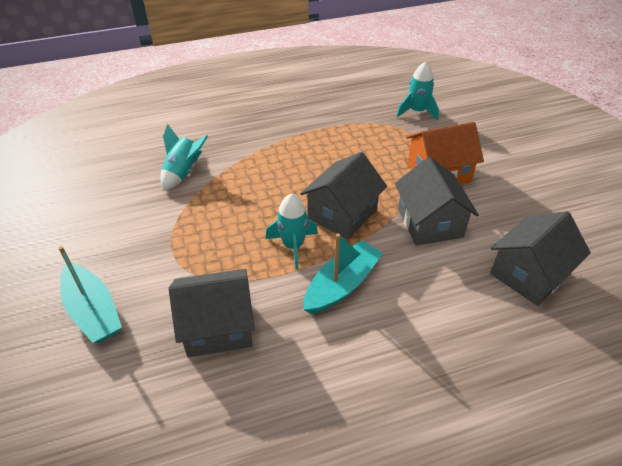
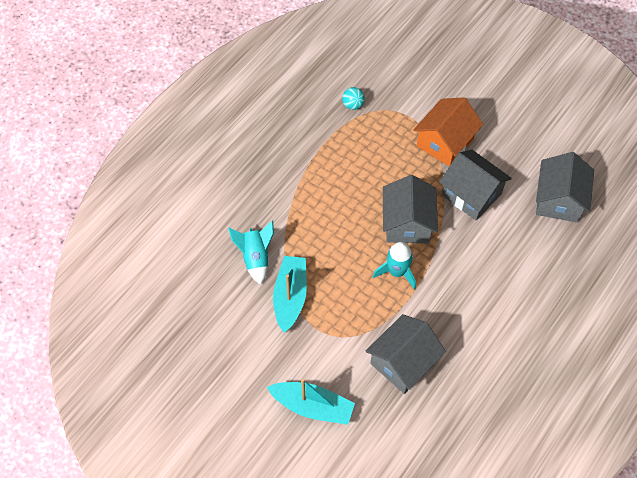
camera: 35 degrees left, 15 degrees up
turquoise boat [303,234,383,314] -> turquoise boat moved to [273,256,307,333]
turquoise rocket [396,62,439,121] -> none
none -> turquoise ball [342,87,365,110]

